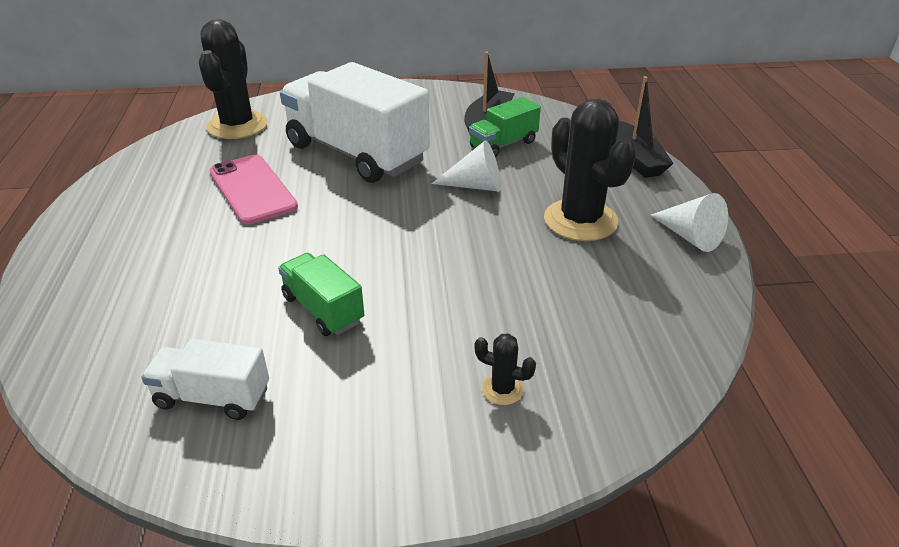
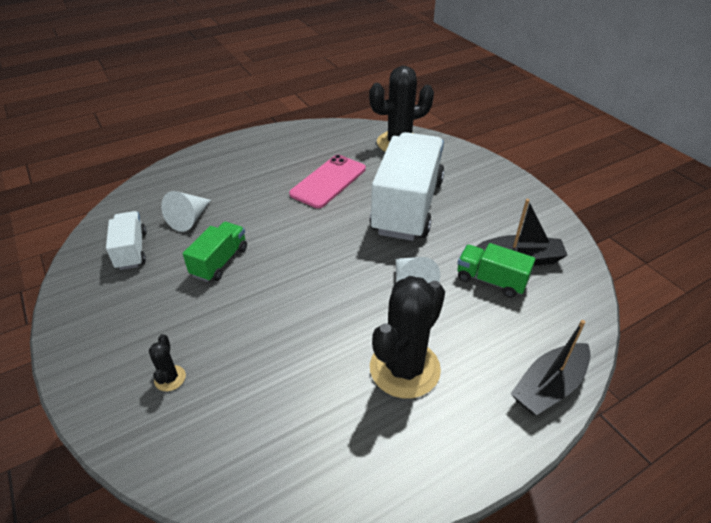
camera: 65 degrees right, 5 degrees up
white cone [651,193,728,252] -> white cone moved to [161,191,211,232]

